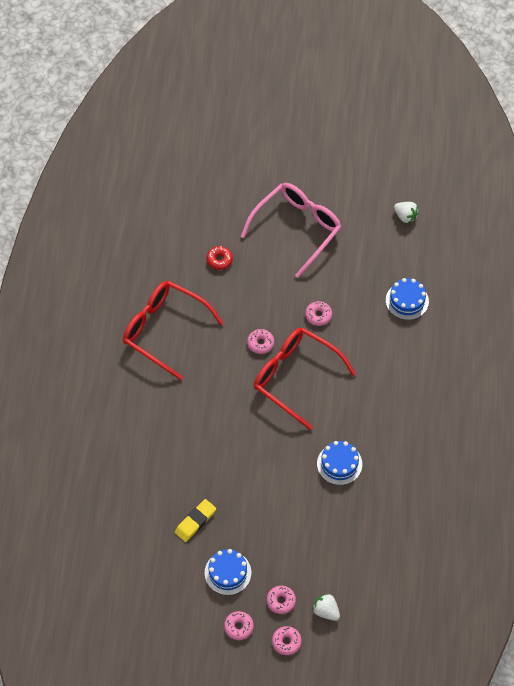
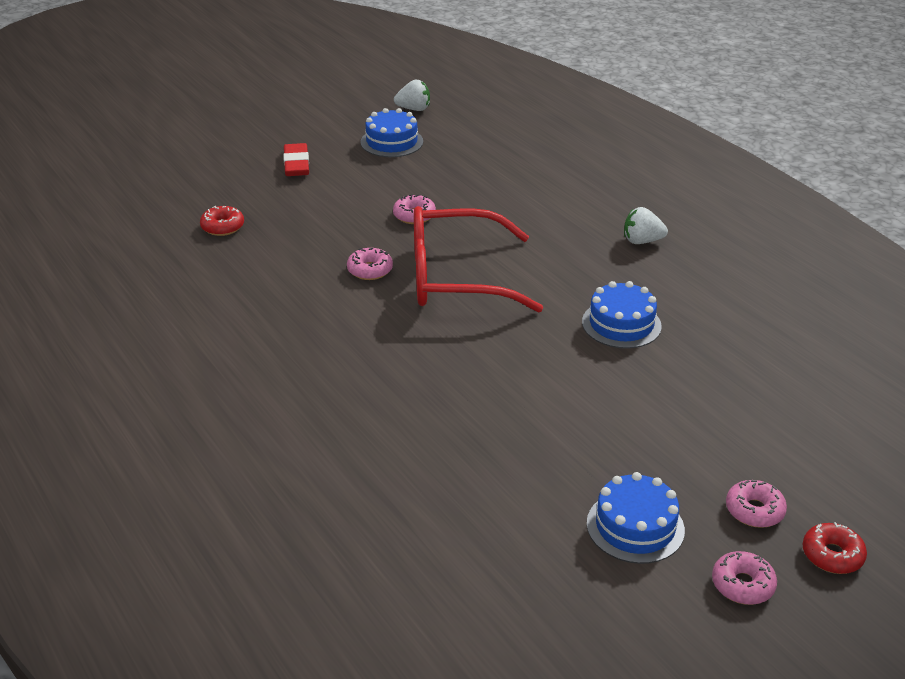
camera: 40 degrees left, 25 degrees down
red glasses [123,281,224,380] -> none
yellow eraser [175,499,216,542] -> none
pink glasses [241,183,341,278] -> red eraser [283,143,309,176]
pink donut [272,626,302,655] -> red donut [802,522,867,574]
white strawberry [313,594,340,621] -> white strawberry moved to [624,207,668,244]
blue cake [386,278,429,320] -> blue cake moved to [361,108,423,157]

